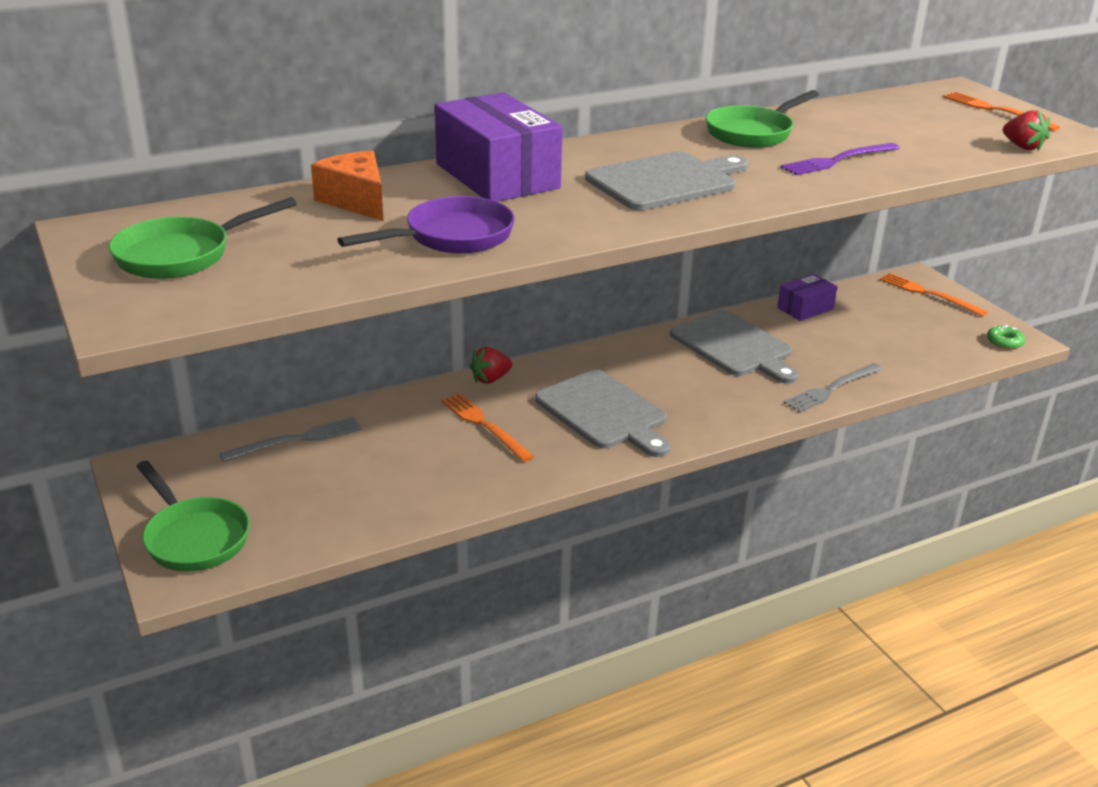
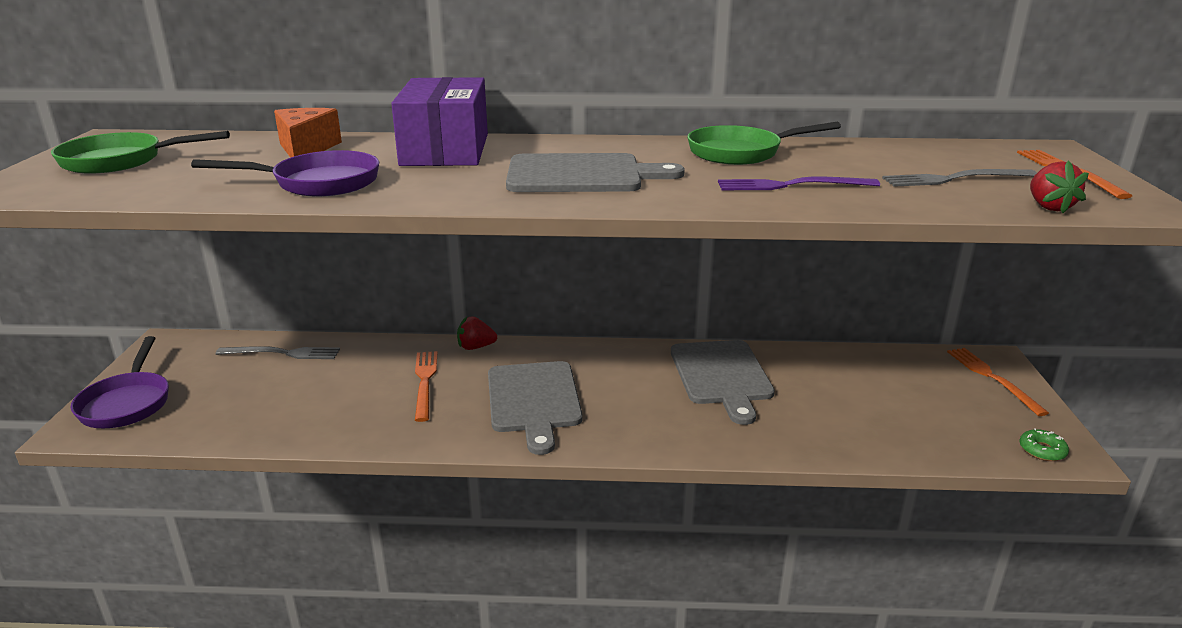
camera: 30 degrees right, 5 degrees down
green pan [136,461,250,572] -> purple pan [71,336,169,428]
purple box [777,274,838,321] -> none
grey fork [784,363,883,412] -> grey fork moved to [882,169,1037,187]

